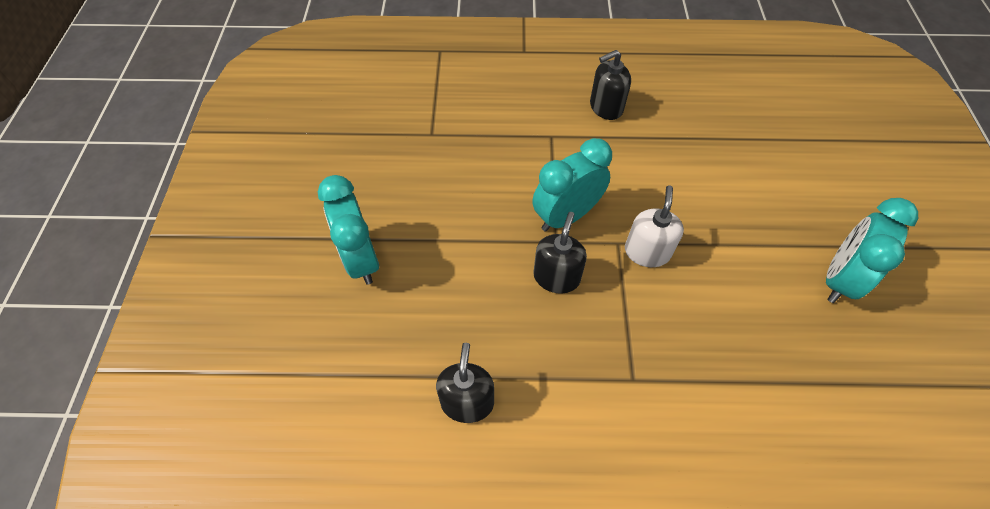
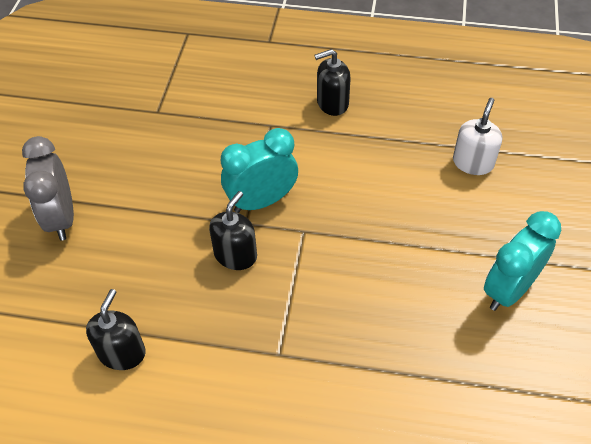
camera: 10 degrees right, 5 degrees down
turquoise clock [318,175,379,285] -> grey clock [22,136,74,241]
white soap dispenser [625,185,684,267] -> white soap dispenser moved to [453,98,502,175]

